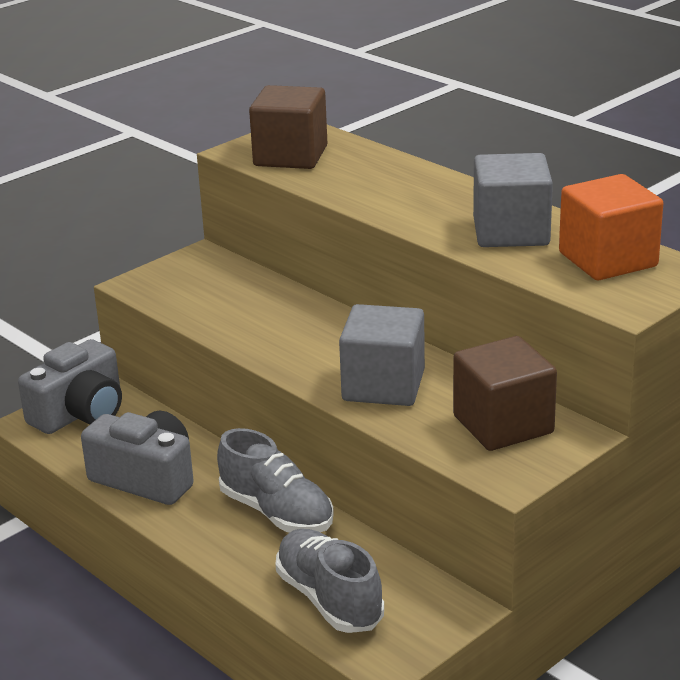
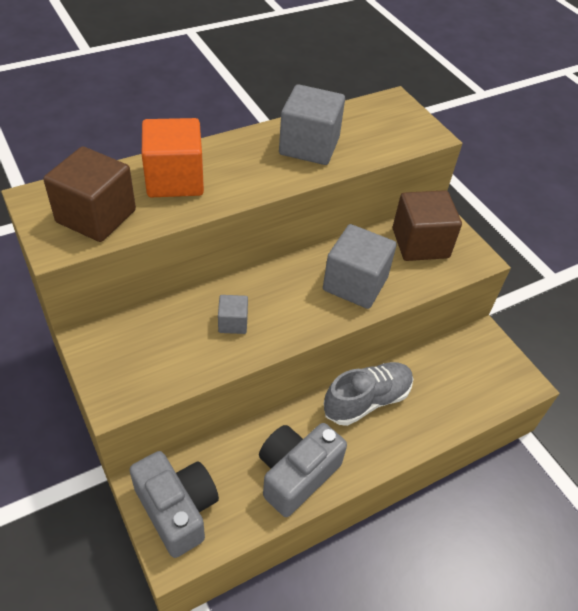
camera: 80 degrees left, 20 degrees up
grey shoe [275,529,384,633] -> none
orange cube [559,174,663,280] -> orange cube moved to [142,118,204,197]
none -> grey cube [218,295,248,334]

